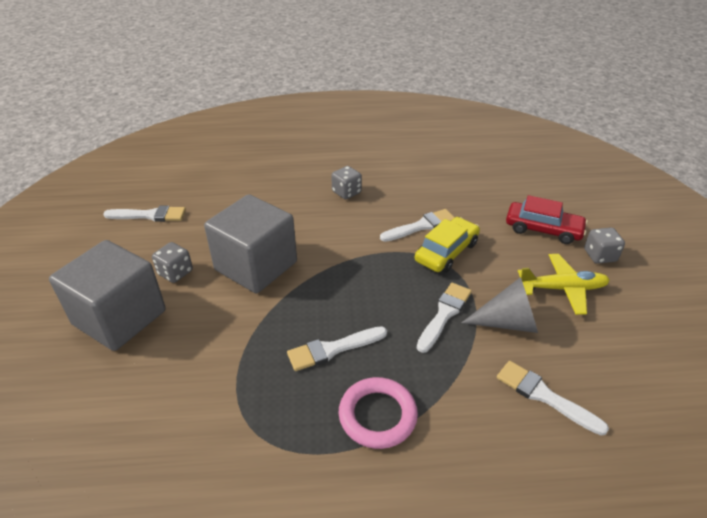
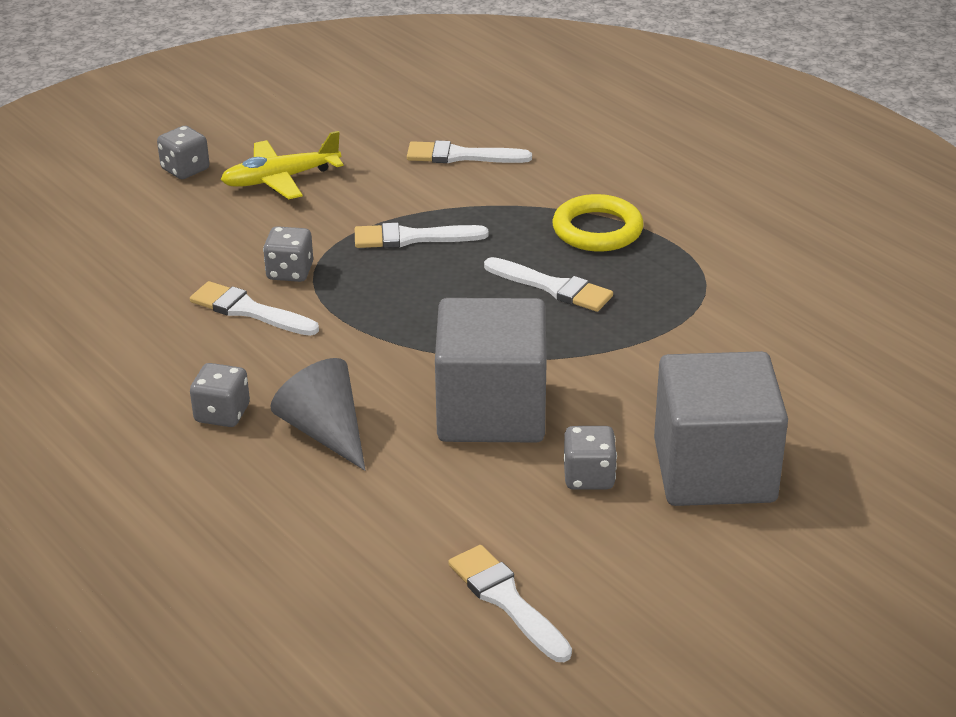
camera: 125 degrees left, 5 degrees down
pink ring [339,377,418,449] -> yellow ring [552,194,644,252]
yellow car [415,217,480,273] -> grey dice [263,226,313,282]
grey cone [461,277,538,333] -> grey cone moved to [270,358,365,471]
white brush [497,361,609,436] -> white brush turned 90 degrees clockwise [407,140,532,163]
red car [506,195,588,244] -> none
yellow plane [518,254,610,315] -> yellow plane turned 75 degrees counterclockwise [220,131,344,199]

